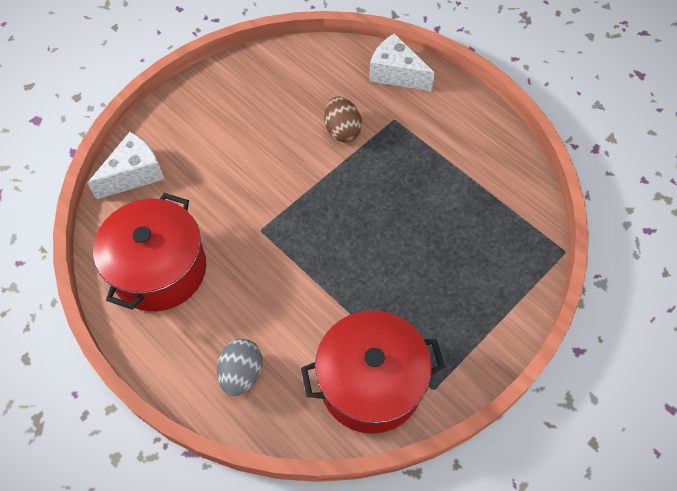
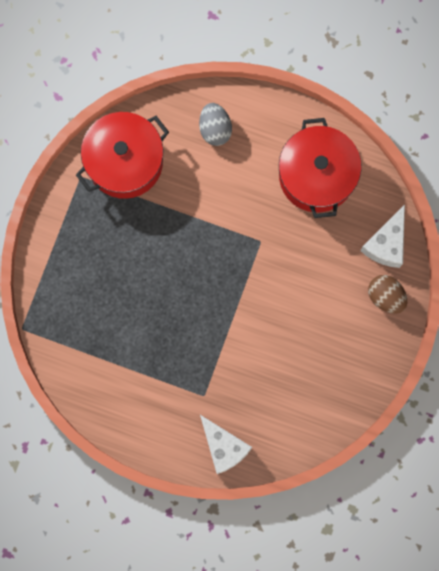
camera: 155 degrees right, 20 degrees up
brown egg [324,96,362,142] -> brown egg moved to [368,275,407,314]
white cheese [369,33,435,91] -> white cheese turned 45 degrees clockwise [200,415,252,474]

